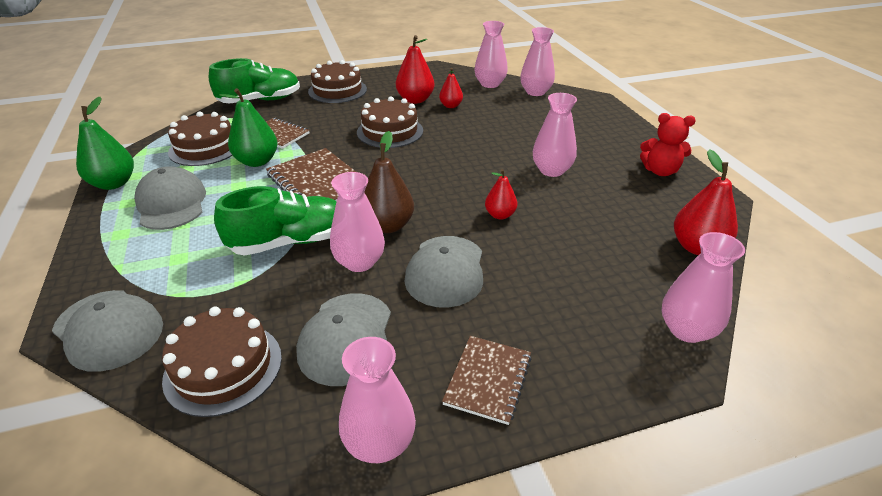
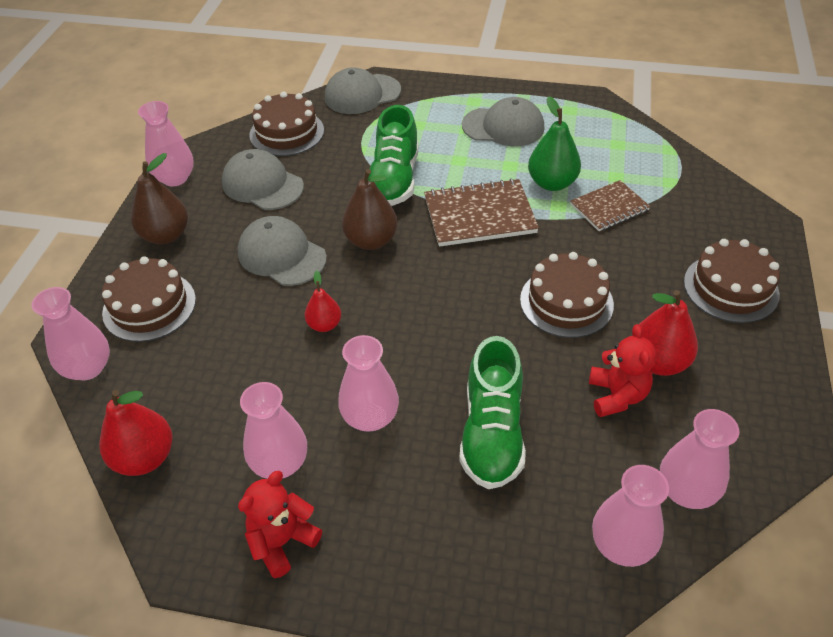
camera: 120 degrees right, 10 degrees up
green pear [76,97,134,190] -> none
brown cake [168,112,233,166] -> brown cake moved to [102,256,196,342]
green shoe [209,58,300,104] -> green shoe moved to [459,336,526,489]
pink vase [330,172,385,272] -> pink vase moved to [240,382,307,479]
red pear [439,68,463,108] -> red teddy bear [589,324,656,417]
brown notebook [442,336,532,425] -> brown pear [131,153,188,245]

